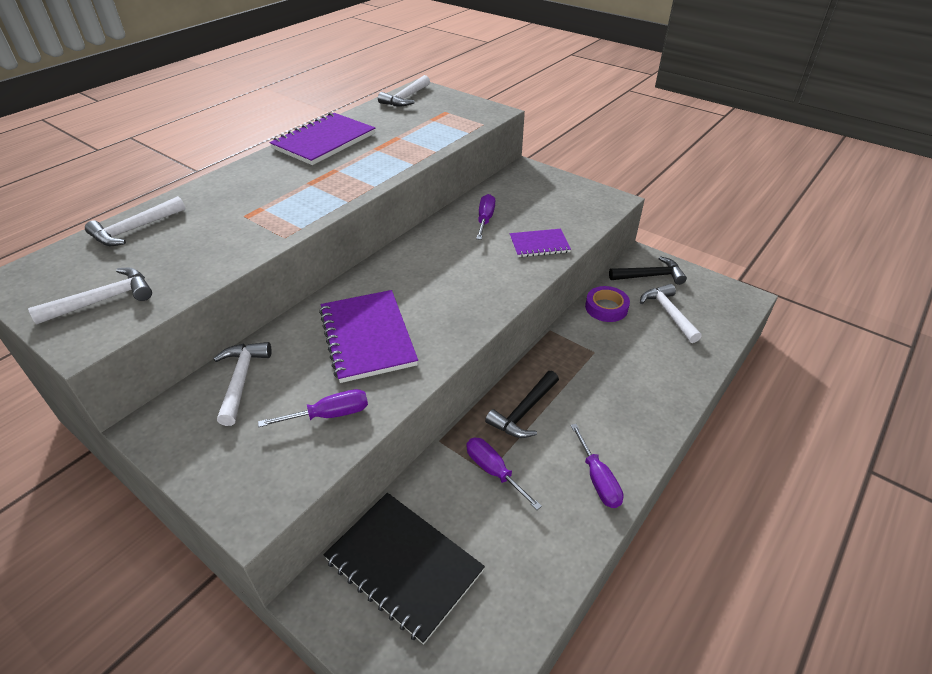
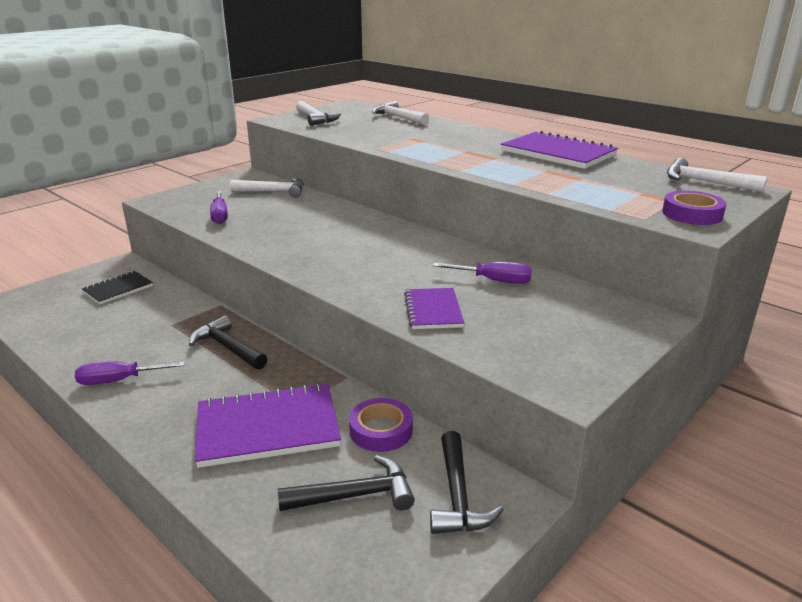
camera: 95 degrees right, 15 degrees down
purple notebook [319,290,418,383] -> purple notebook moved to [195,383,341,468]
black notebook [324,493,485,645] -> black notebook [82,271,153,304], size x0.58
purple screwdriver [466,438,542,510] -> none
white hammer [640,284,702,343] -> black hammer [278,455,415,511]
none -> purple tape [662,190,727,225]

